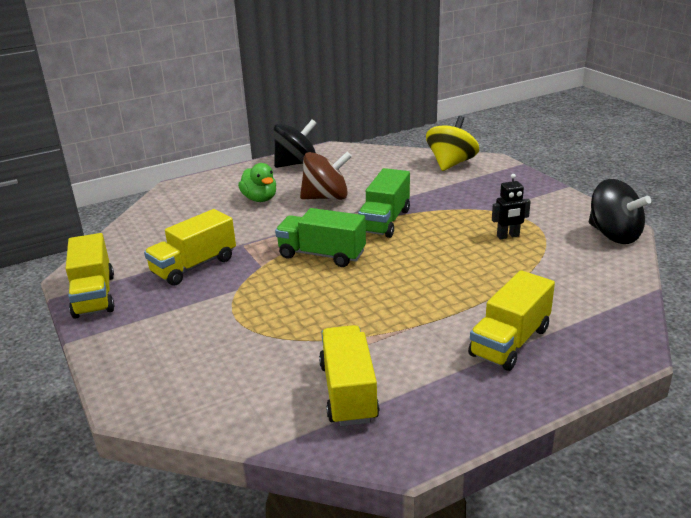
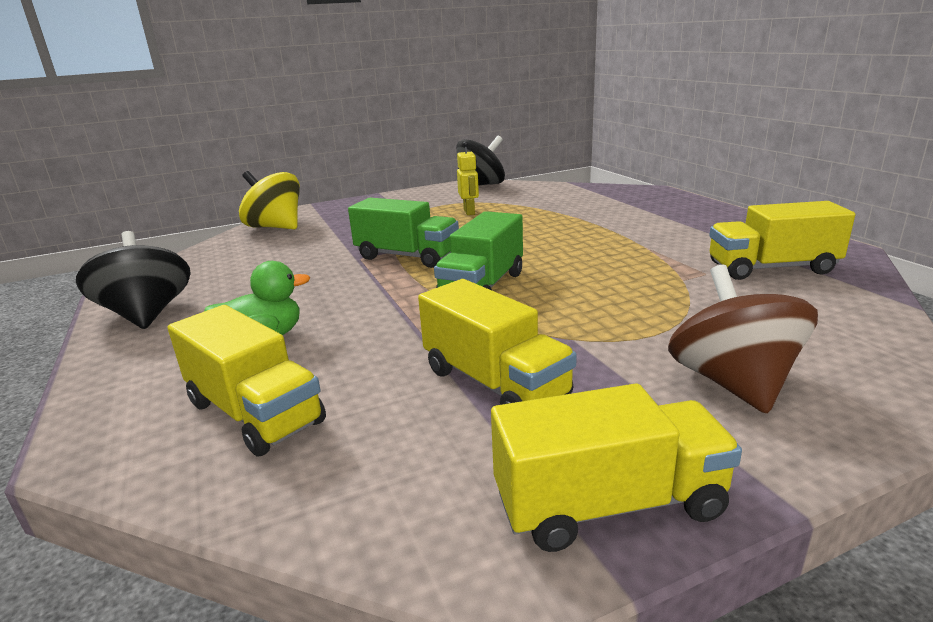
camera: 85 degrees left, 5 degrees down
brown spinning top [300,151,352,200] -> brown spinning top moved to [668,265,818,414]
yellow truck [468,270,555,371] -> yellow truck moved to [168,305,326,457]
black robot [492,174,531,239] -> yellow robot [457,141,479,215]

